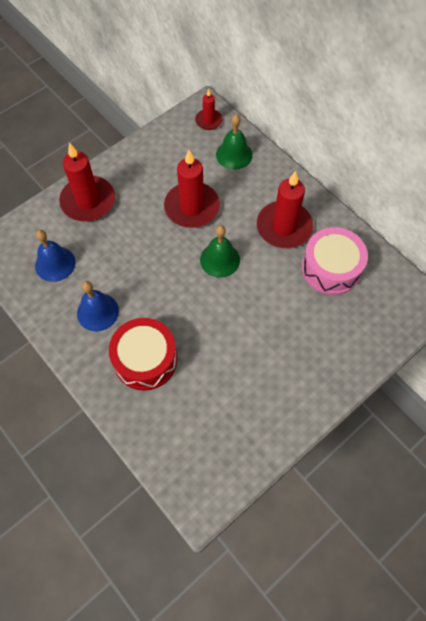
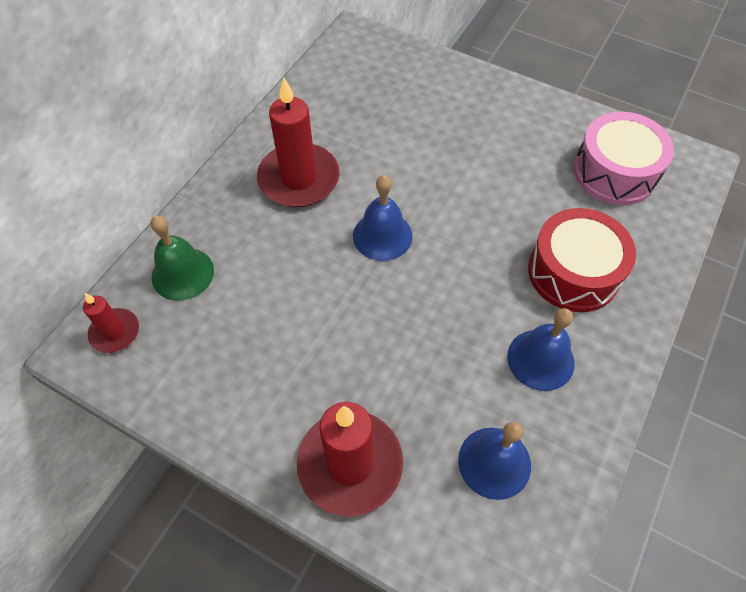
camera: 110 degrees left, 5 degrees down
red candle [164,150,220,228] -> none
green bell [200,225,240,278] -> blue bell [353,175,413,261]
pink drum [302,227,368,295] -> pink drum moved to [573,112,674,205]

